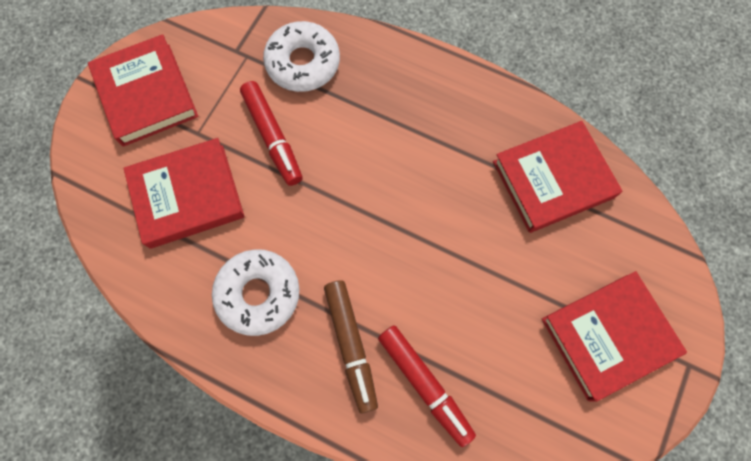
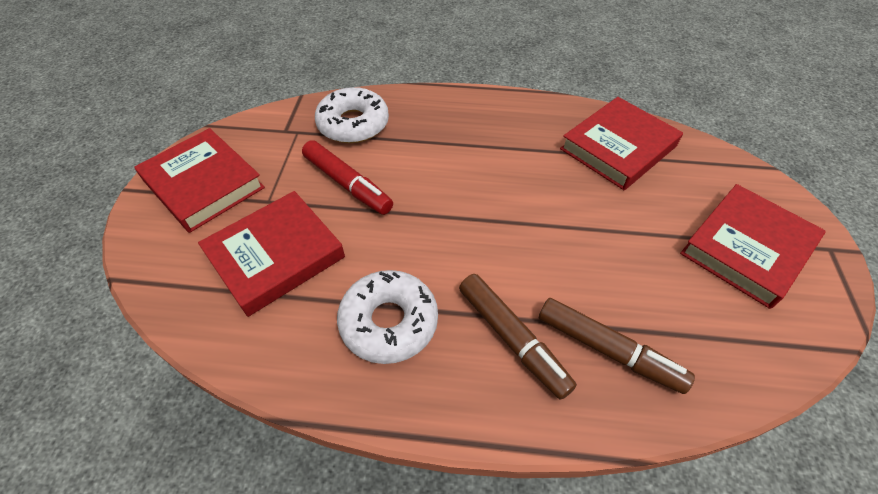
camera: 20 degrees left, 20 degrees down
red marker [378,325,476,447] -> brown marker [539,298,695,394]

